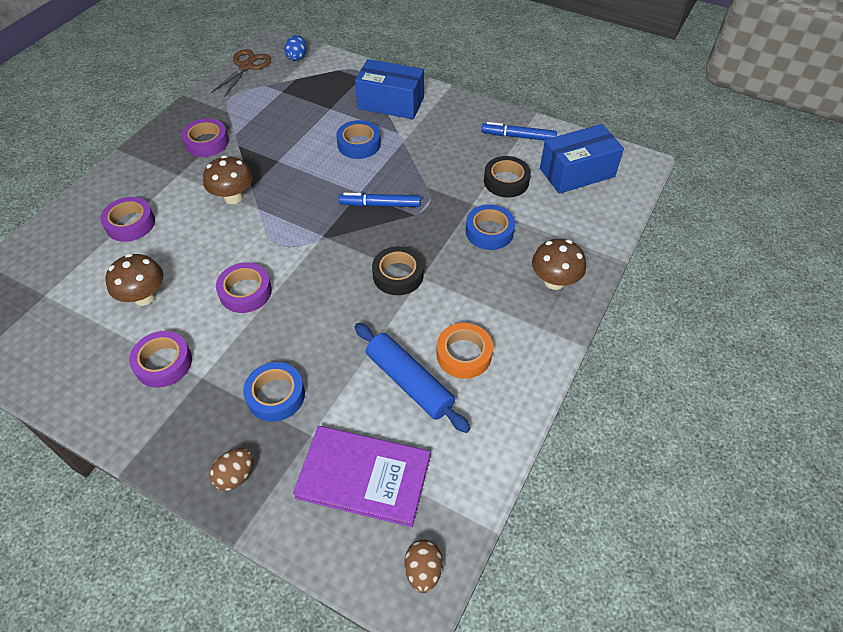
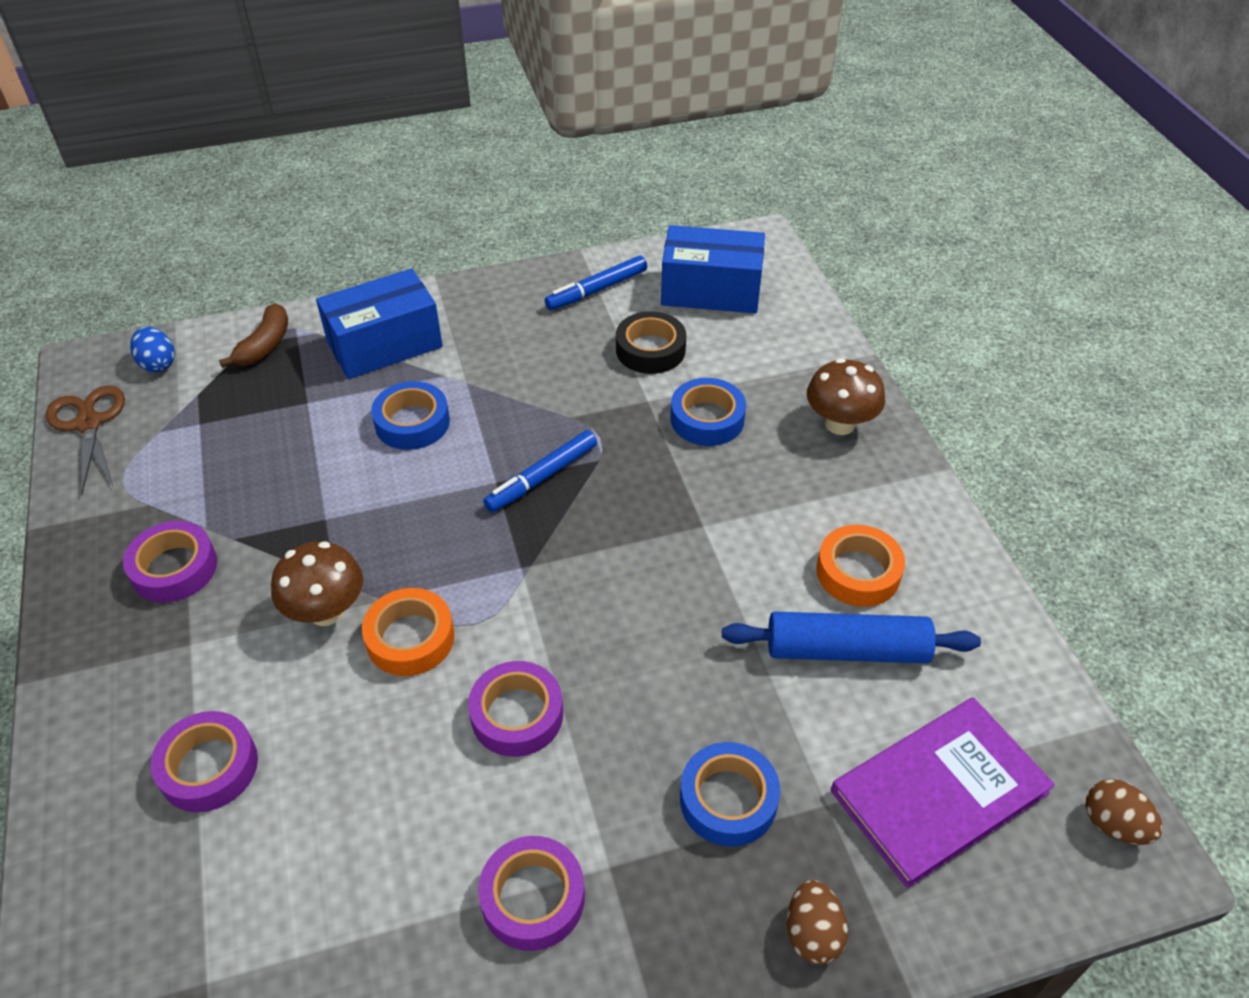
camera: 45 degrees left, 5 degrees down
brown mushroom [105,254,163,306] -> none
black tape [372,246,424,295] -> none
blue box [540,124,624,194] -> blue box turned 75 degrees clockwise [661,225,765,313]
none -> brown banana [219,303,288,368]
none -> orange tape [362,588,454,676]

